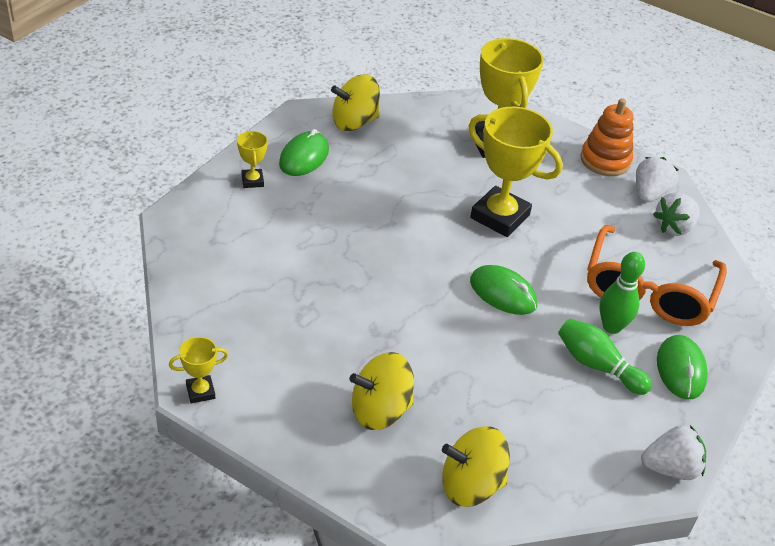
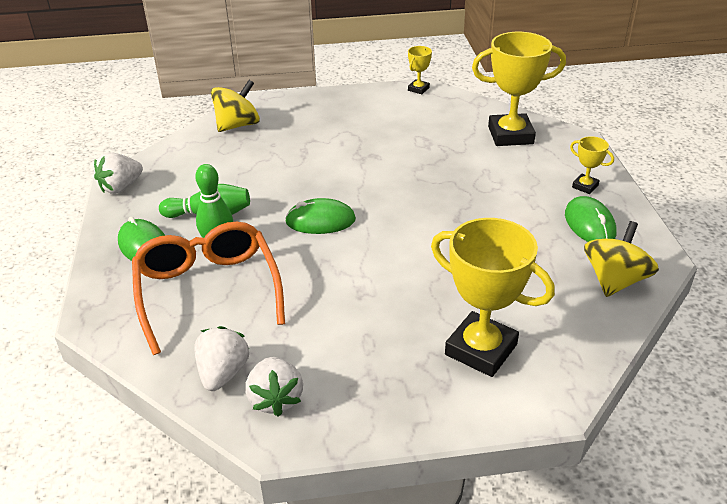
camera: 145 degrees right, 5 degrees down
yellow spinning top [349,352,414,430] -> none
yellow trophy [468,107,563,237] -> yellow trophy moved to [472,32,566,146]
orange stacking toy [581,98,634,176] -> none

